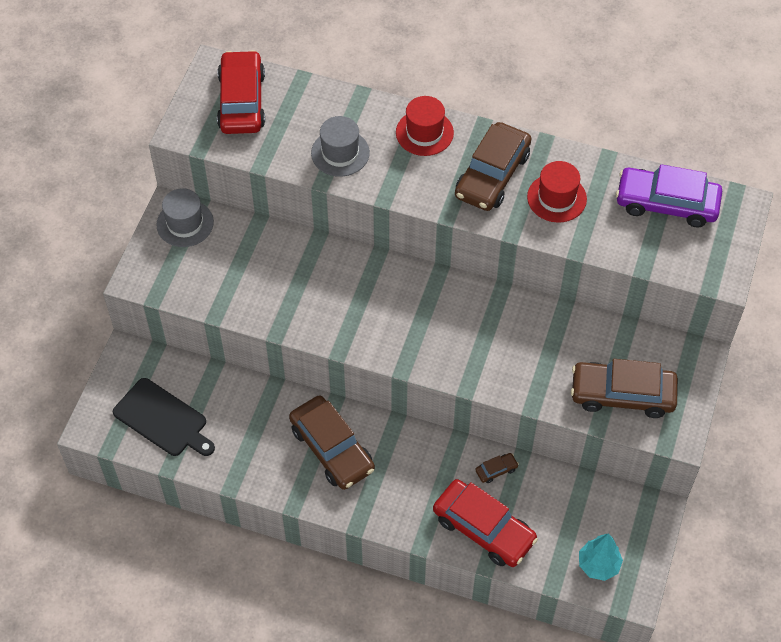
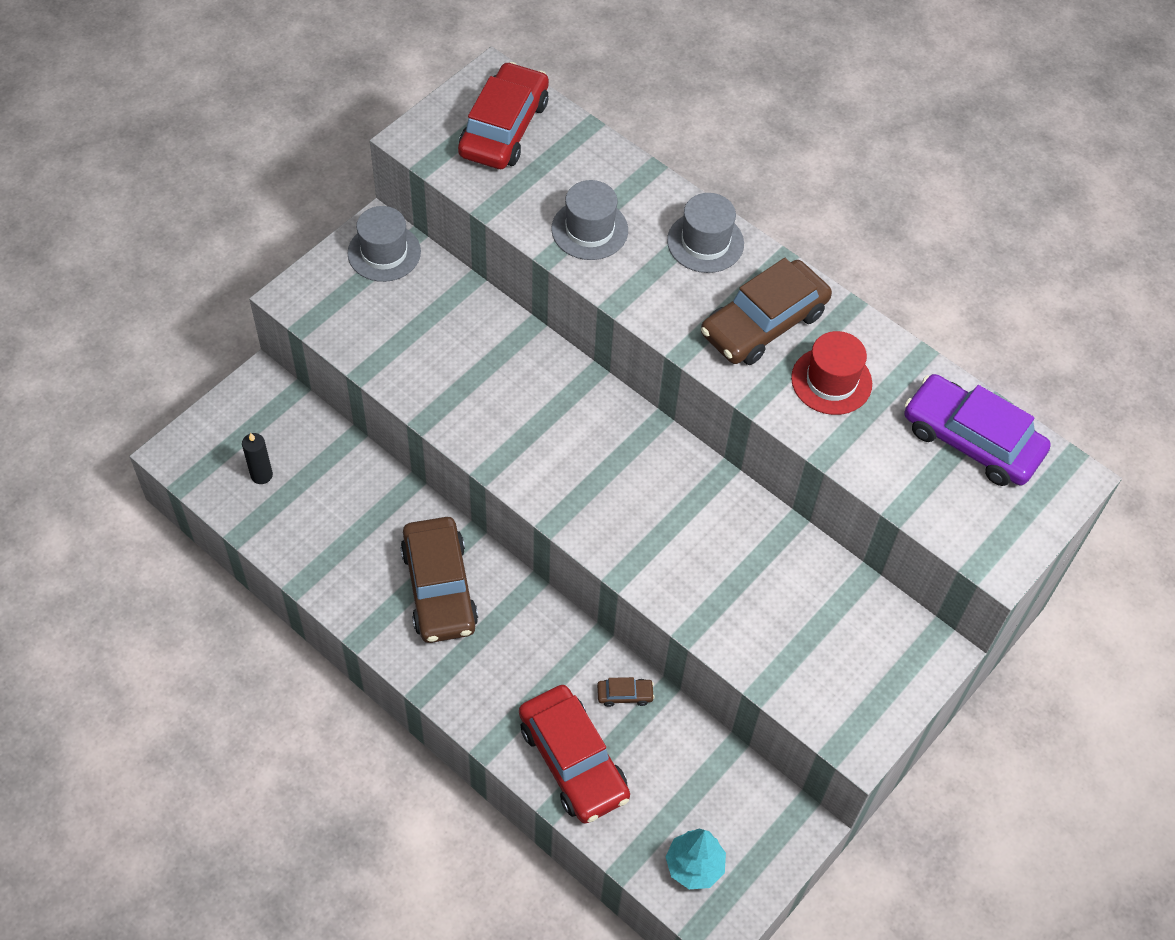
camera: 20 degrees right, 0 degrees up
black cutting board [113,378,215,456] -> black candle [242,433,273,484]
red hat [396,96,454,156] -> grey hat [667,193,744,273]
brown car [571,359,678,418] -> none

